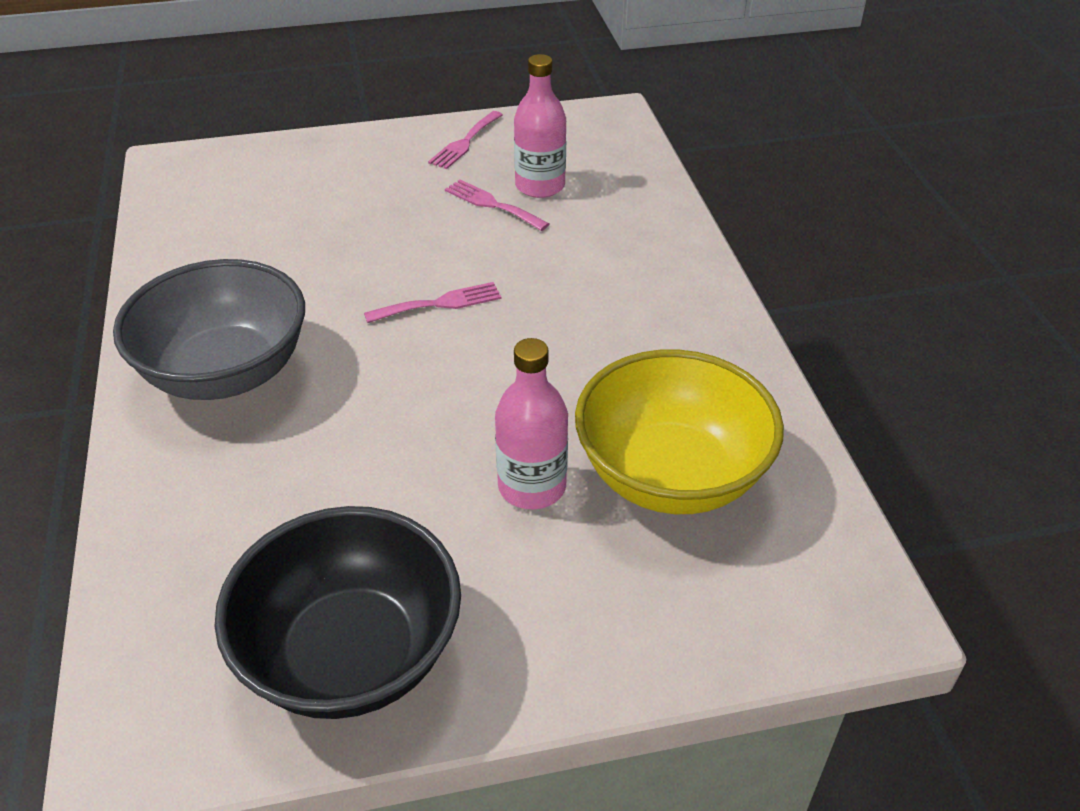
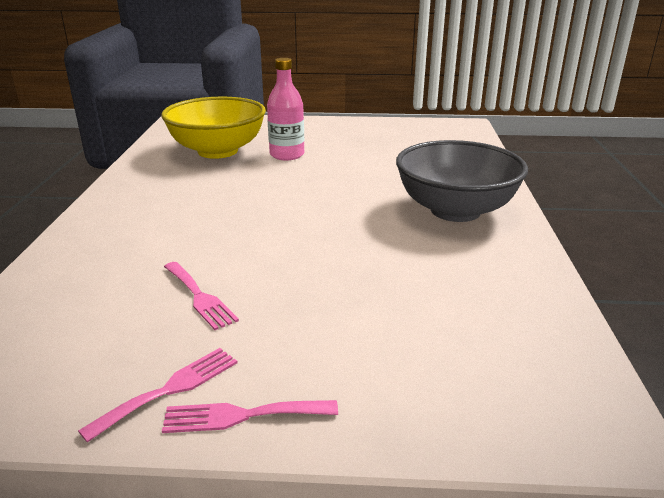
camera: 165 degrees left, 15 degrees down
black bowl [215,506,461,719] -> none
pink fork [364,282,501,323] -> pink fork moved to [162,400,338,433]
pink bottle [514,54,566,198] -> none

